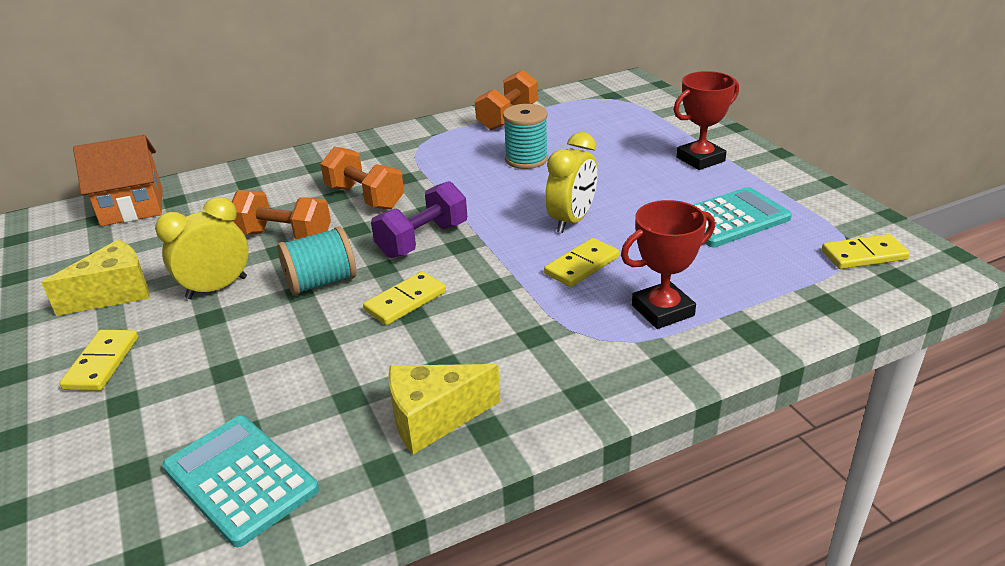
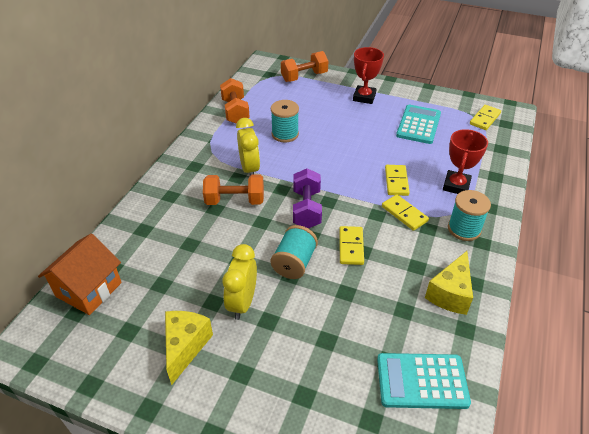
camera: 45 degrees left, 10 degrees up
yellow domino [59,330,138,391] -> yellow domino moved to [382,194,429,231]
orange dumbbell [232,190,331,239] -> orange dumbbell moved to [281,51,328,82]
yellow clock [545,132,597,233] -> yellow clock moved to [236,118,260,176]
none -> turquoise spool [448,190,491,241]

